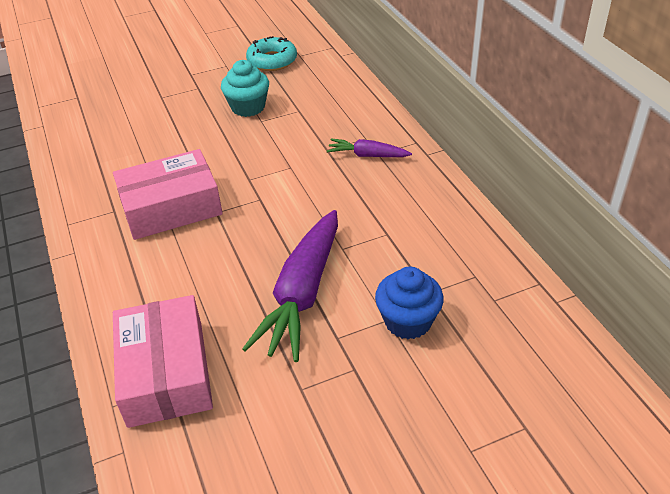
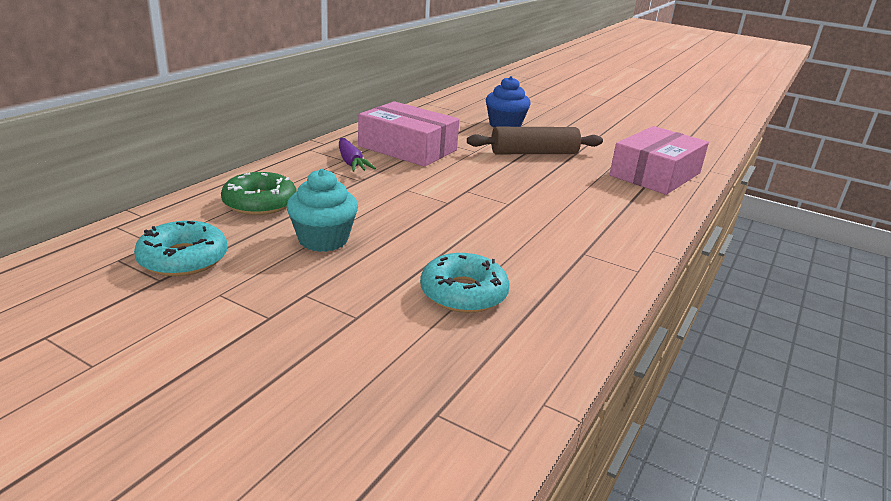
camera: 130 degrees left, 15 degrees down
pink box [113,149,223,240] -> pink box moved to [358,101,459,167]
purple carrot [242,210,338,362] -> brown rolling pin [467,127,603,154]
none -> green donut [221,172,297,215]
none -> turquoise donut [420,253,510,313]

